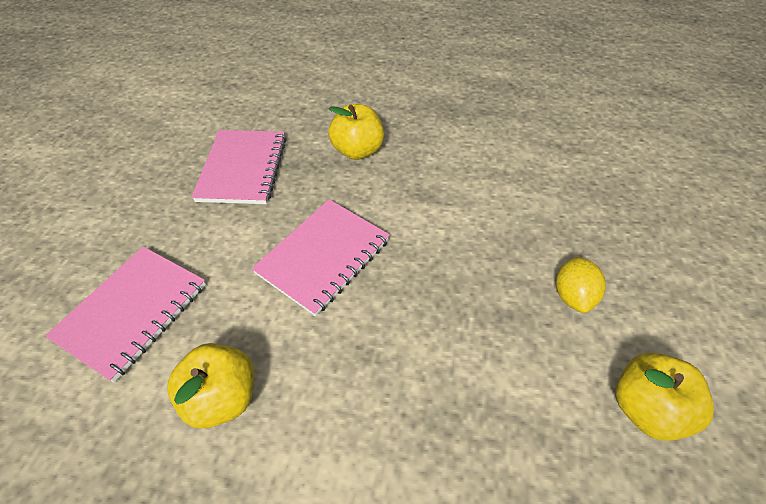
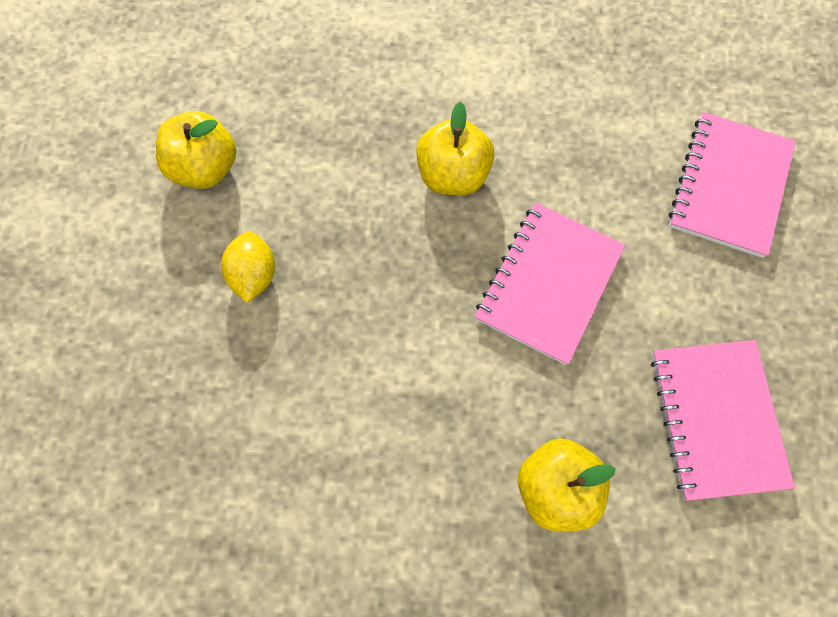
camera: 170 degrees right, 20 degrees up
yellow apple [167,343,254,429] -> yellow apple moved to [416,102,494,196]

